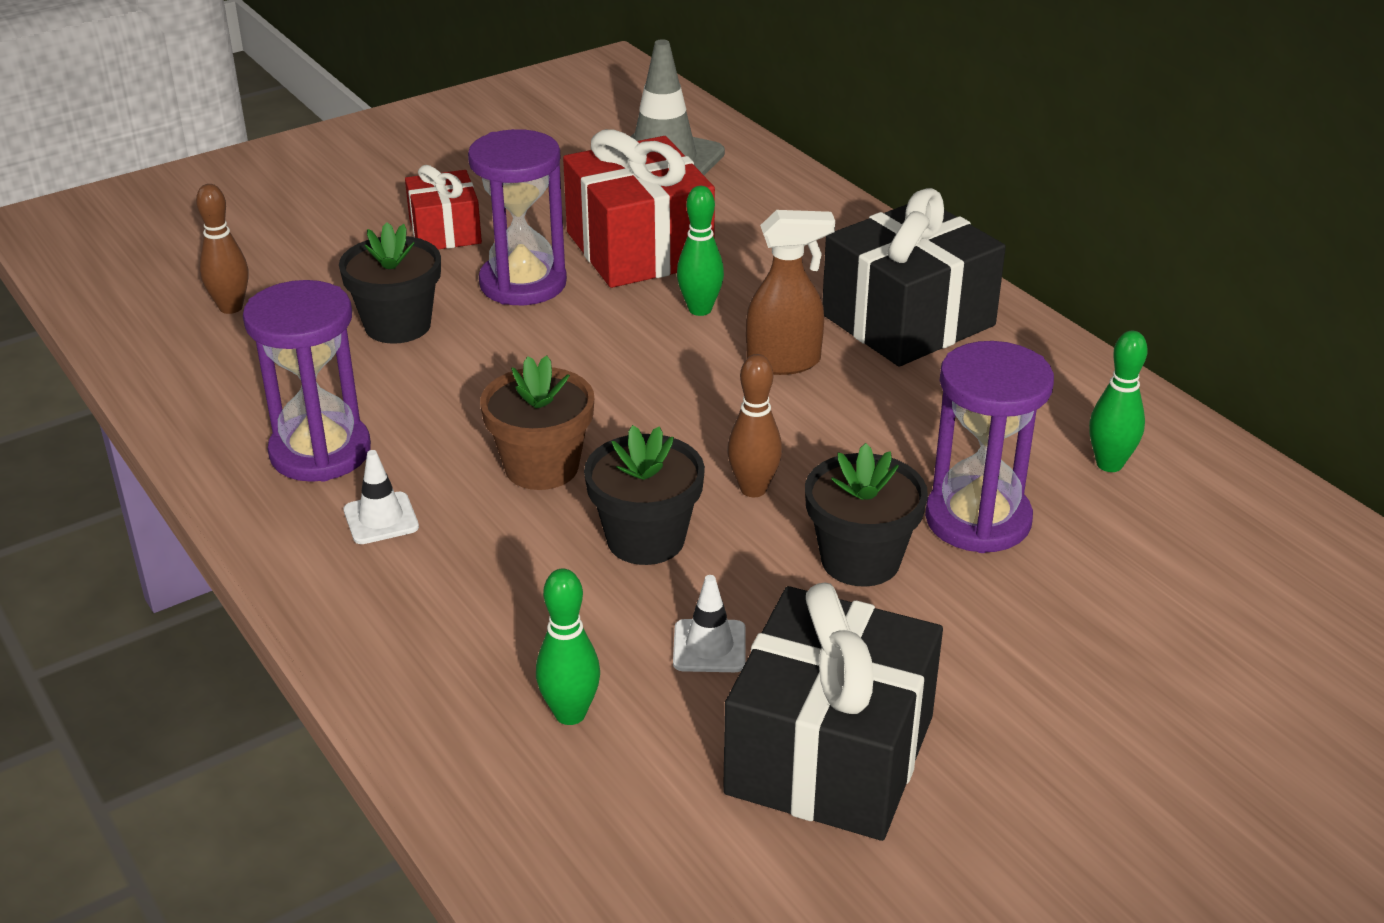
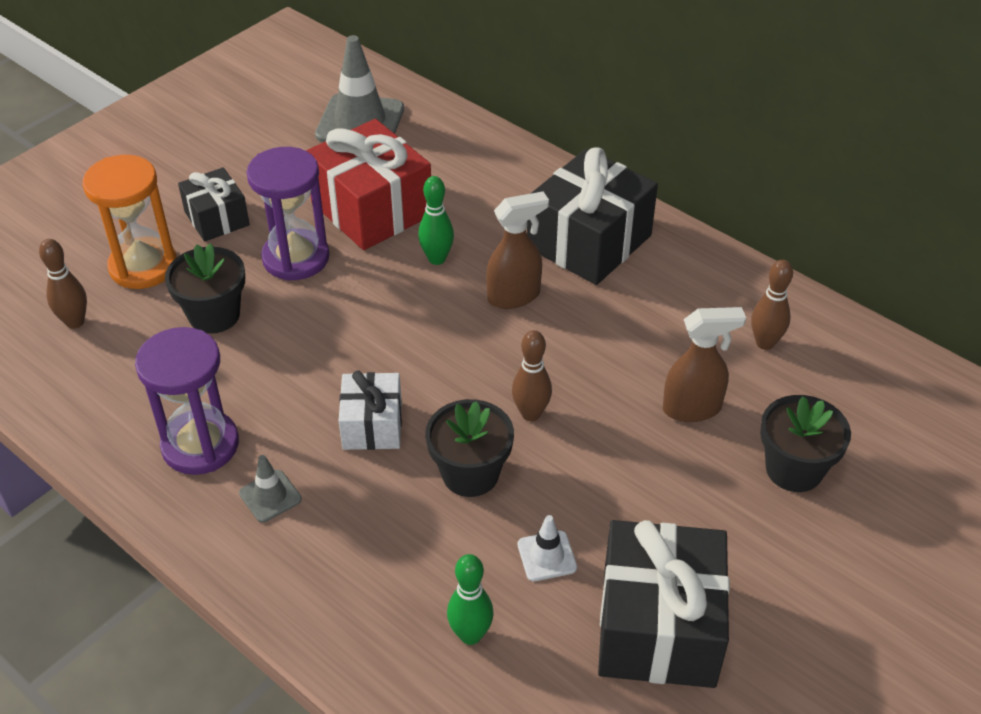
camera: 15 degrees left, 10 degrees up
white traffic cone [344,450,419,544] -> grey traffic cone [239,455,302,522]
red gift [405,165,482,249] -> black gift [178,167,250,242]
brown flower pot [480,355,594,490] -> white gift [339,370,402,450]
black flower pot [805,443,928,587] -> black flower pot moved to [760,395,851,492]
purple hourglass [925,341,1054,553] -> brown spray bottle [663,307,746,422]
green bowling pin [1089,331,1148,472] -> brown bowling pin [751,260,793,350]
none -> orange hourglass [83,155,177,289]

